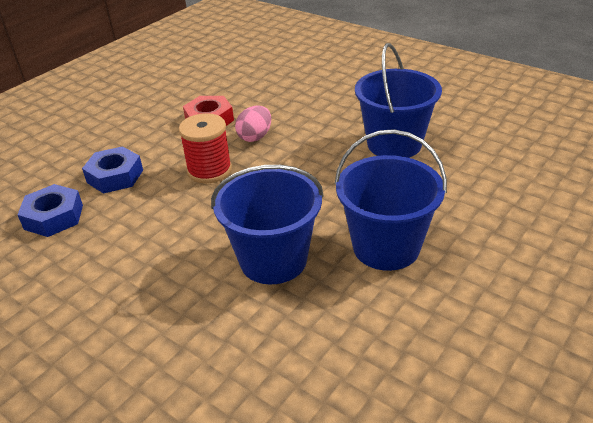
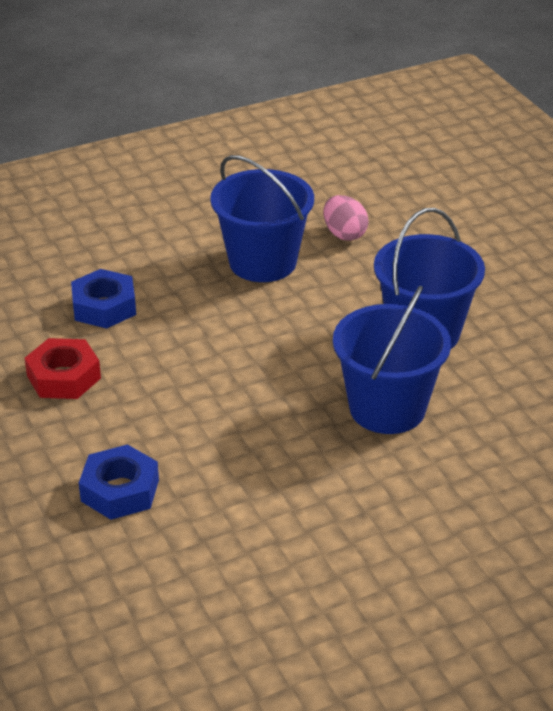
camera: 65 degrees left, 0 degrees up
blue nut [17,184,83,237] -> blue nut moved to [71,269,136,328]
red spool [179,113,232,183] -> none
pink egg [235,106,271,142] -> pink egg moved to [323,195,369,241]

